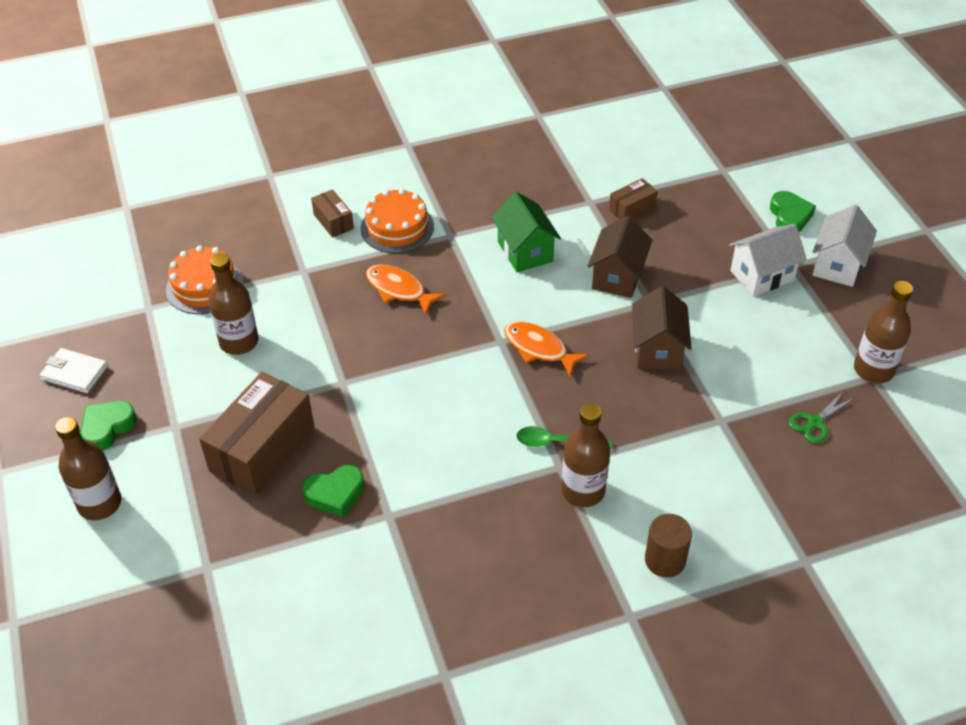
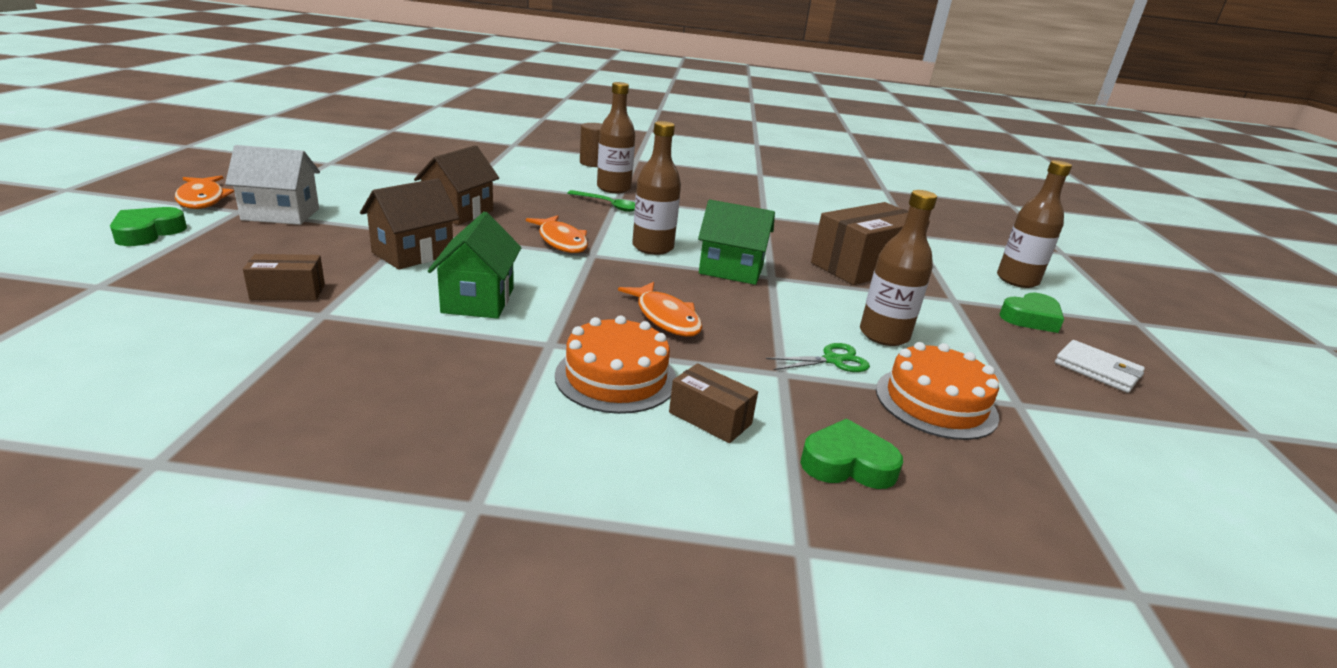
camera: 160 degrees left, 20 degrees down
green heart [302,465,364,517] -> green heart moved to [800,419,903,489]
brown box [311,189,354,238] -> brown box turned 45 degrees counterclockwise [669,363,758,443]
green scissors [789,391,854,443] -> green scissors moved to [766,343,870,372]
white house [812,205,877,287] -> orange fish [175,176,234,209]
brown bottle [854,281,913,383] -> brown bottle moved to [632,121,681,255]
none -> green house [698,200,775,285]

